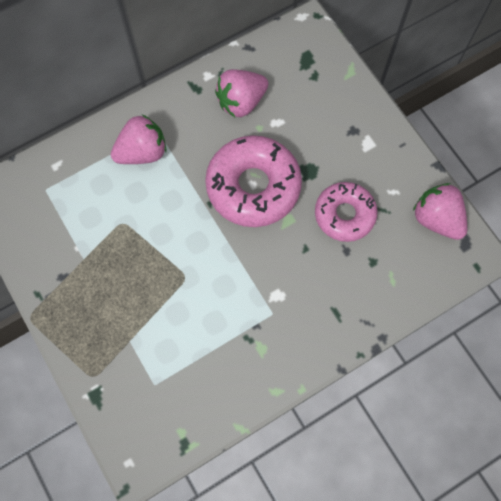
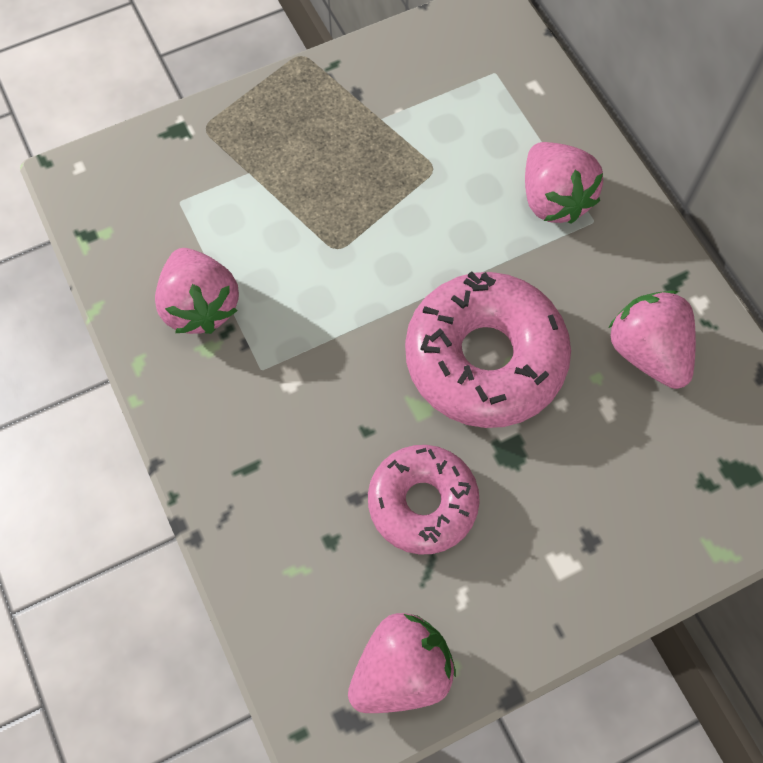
camera: 95 degrees right, 5 degrees down
none -> pink strawberry [155,248,239,334]

